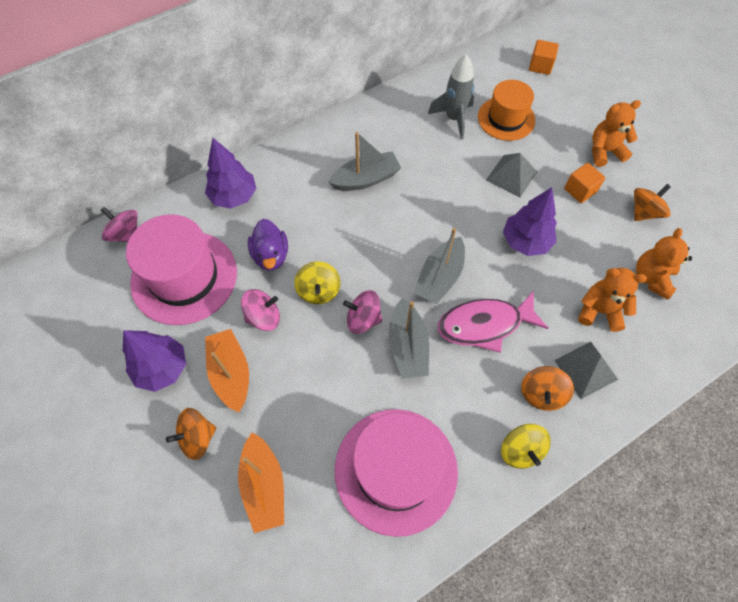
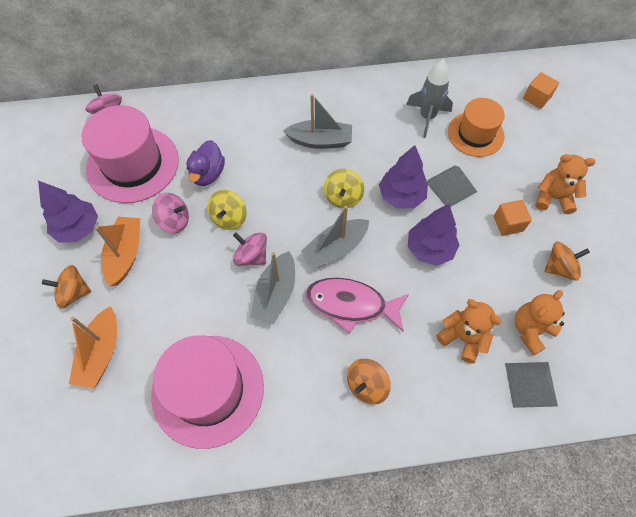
camera: 25 degrees right, 0 degrees up
purple tree [205,138,256,209] -> purple tree moved to [379,145,428,209]
yellow spinning top [501,424,551,469] -> yellow spinning top moved to [324,169,364,208]
grey pyramid [554,342,618,399] -> grey pyramid moved to [505,362,558,408]

